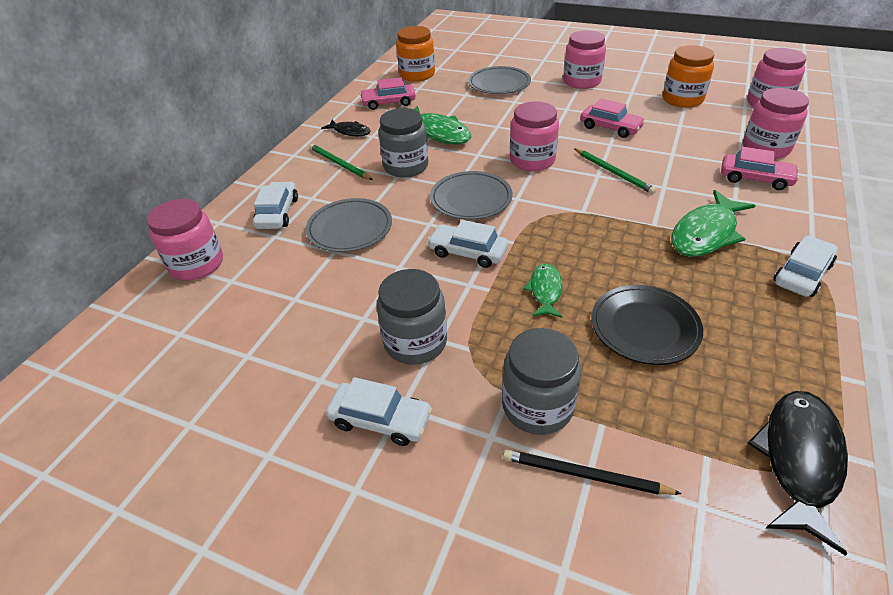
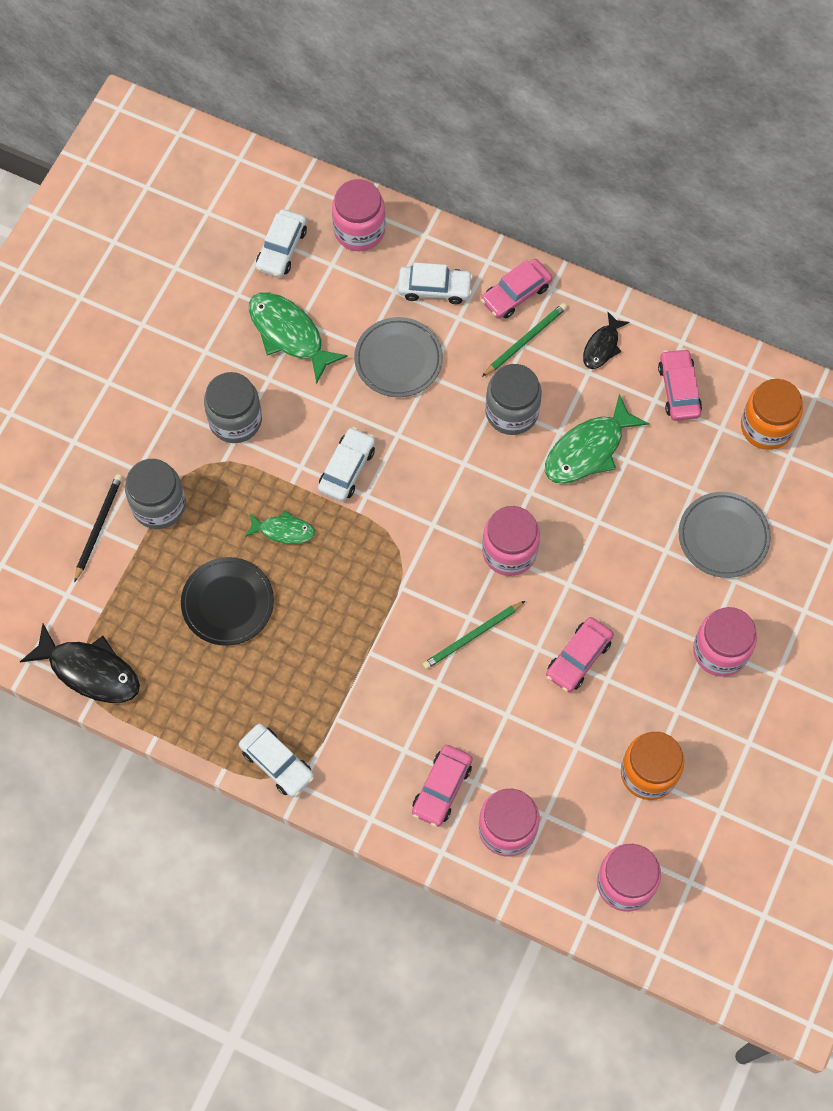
camera: 90 degrees right, 25 degrees up
white car [326,377,432,446] -> white car moved to [256,209,307,278]
grey plate [430,171,513,220] -> none
green fish [671,190,756,257] -> green fish moved to [249,292,348,383]
none -> pink car [481,259,552,319]

